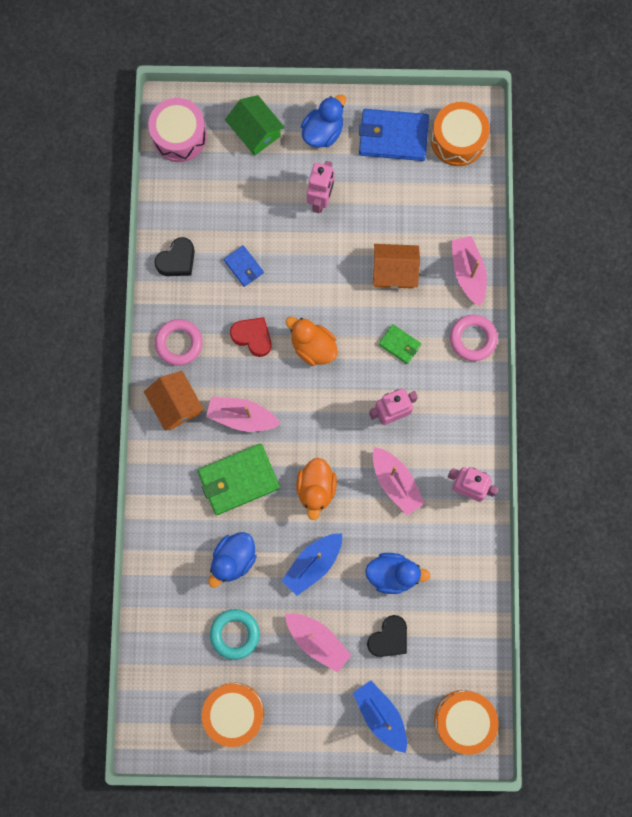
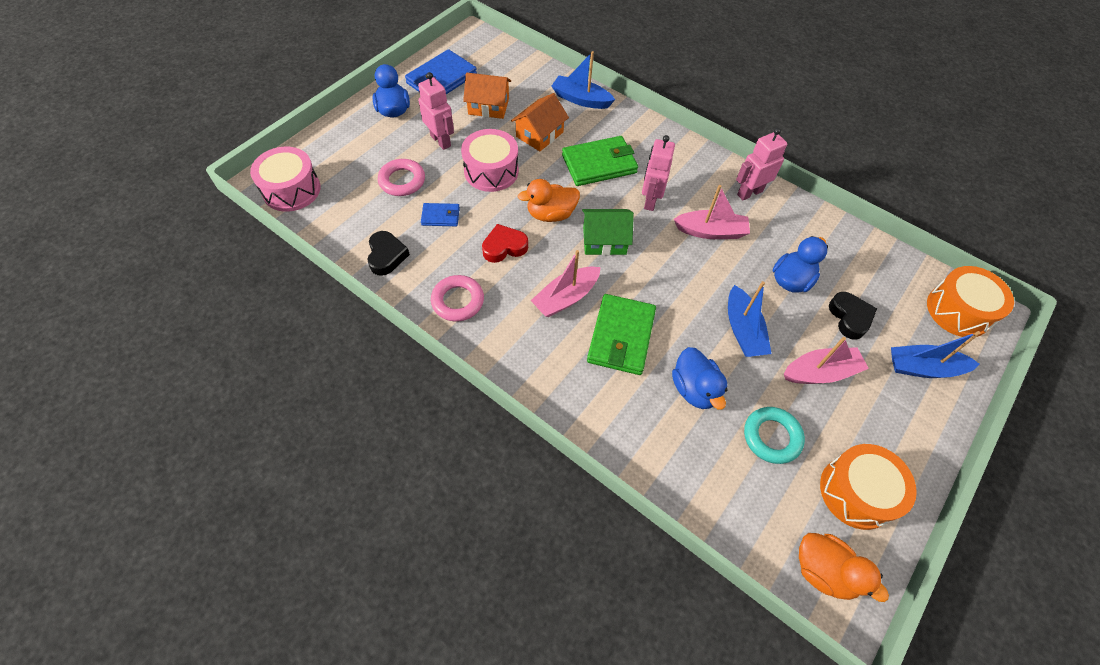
camera: 55 degrees left, 20 degrees down
orange house [144,371,204,431] -> orange house moved to [463,73,511,119]
green house [225,95,285,156] -> green house moved to [582,209,634,255]
orange duck [296,458,337,520] -> orange duck moved to [799,533,889,602]
green wallet [379,324,421,364] -> green wallet [562,136,638,186], size x1.92
orange drum [431,102,490,166] -> none
pink ring [450,315,498,361] -> pink ring moved to [378,159,425,196]
pink boat [451,236,487,306] -> blue boat [551,51,615,109]
none -> pink drum [461,129,519,192]

